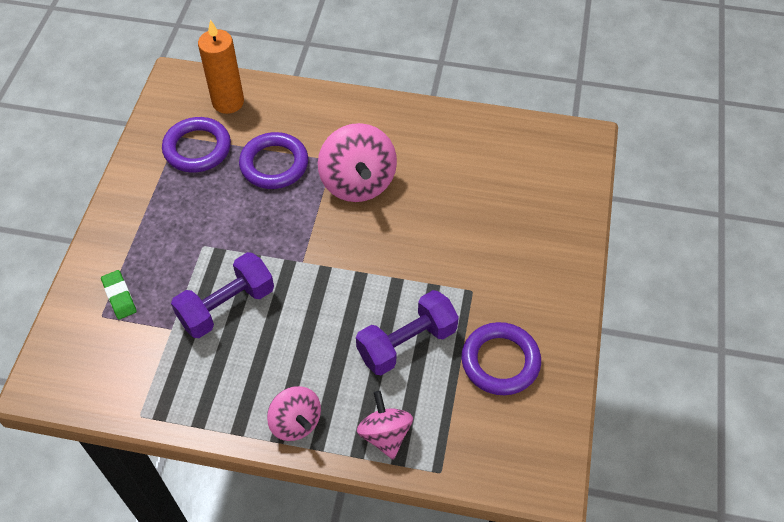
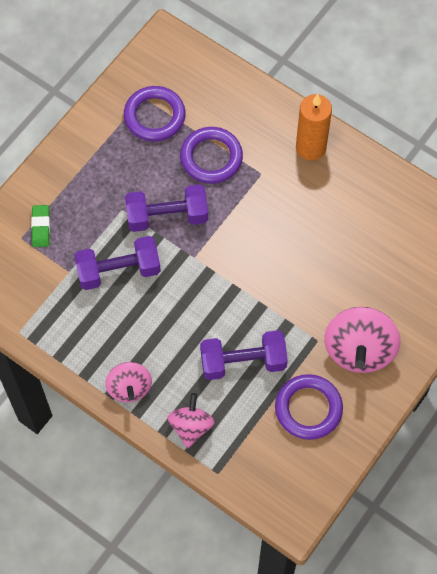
camera: 25 degrees right, 10 degrees up
orange candle [198,19,244,114] -> orange candle moved to [296,94,332,161]
pink spinning top [318,123,397,202] -> pink spinning top moved to [324,307,401,373]
none -> purple dumbbell [125,184,208,232]

